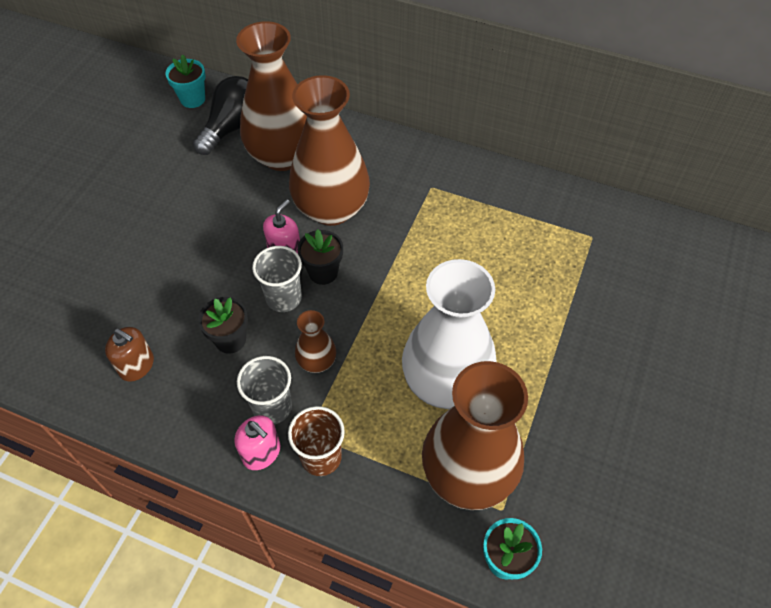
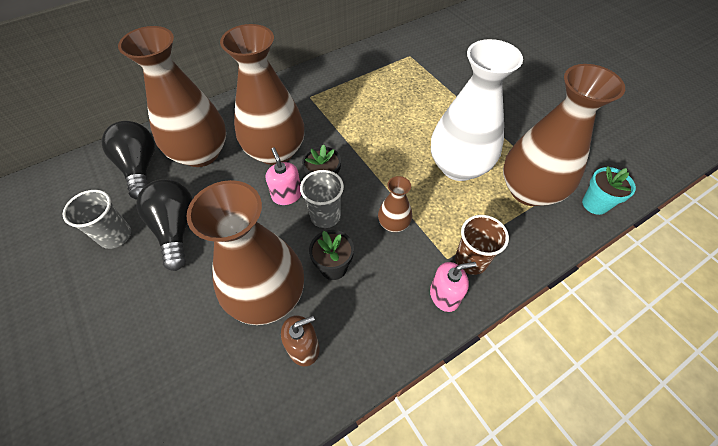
camera: 55 degrees left, 0 degrees up
turquoise flower pot [165,55,205,108] -> none
grey cup [237,356,292,424] -> grey cup moved to [63,190,131,249]
none -> black light bulb [136,179,193,271]
none -> brown vase [186,180,304,325]

